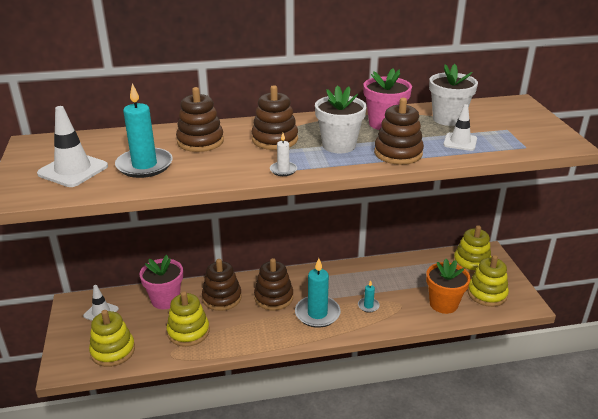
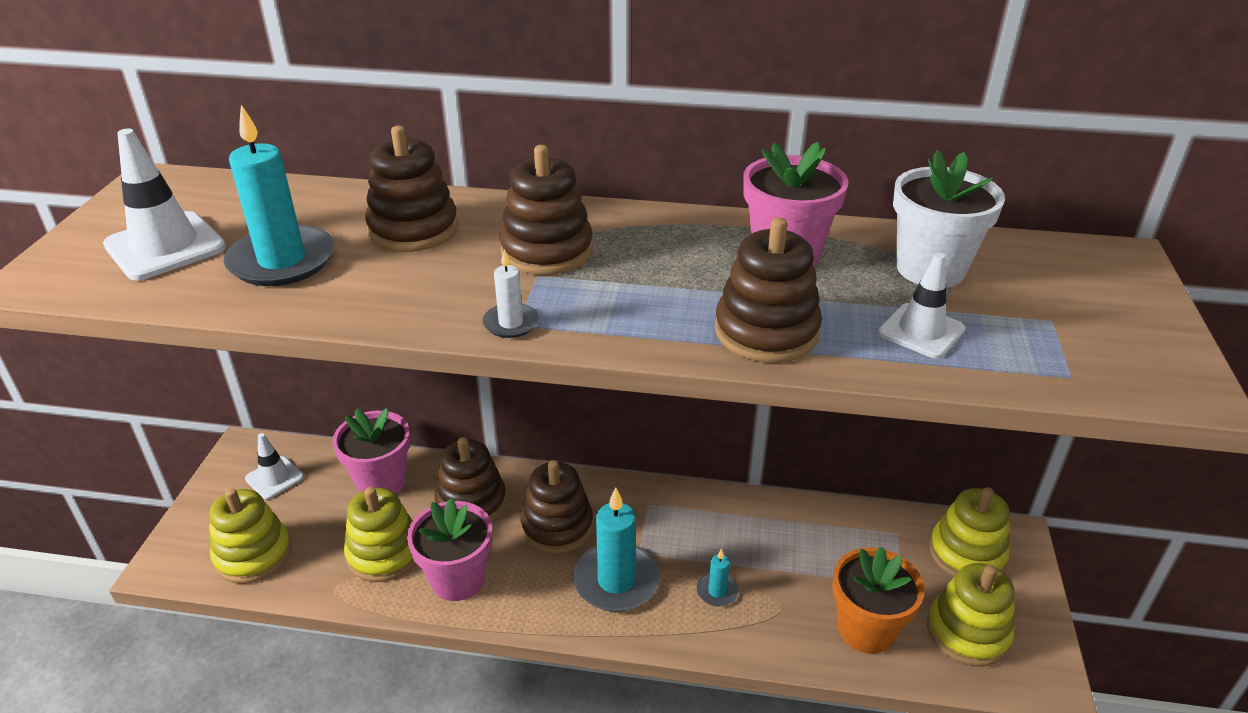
camera: 20 degrees right, 5 degrees up
white flower pot [315,85,367,153] -> none
none -> pink flower pot [407,498,492,601]

